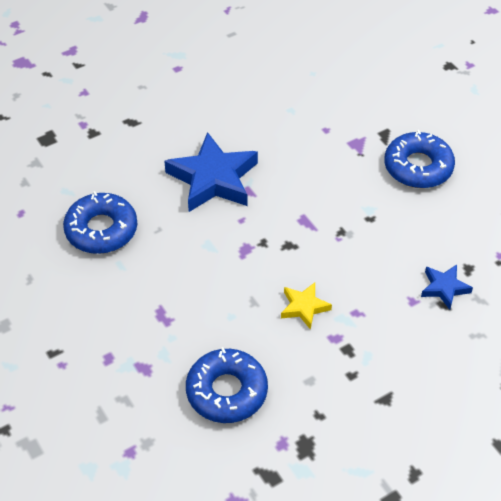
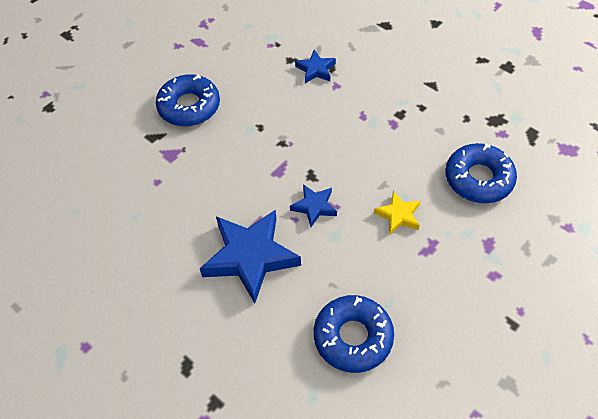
camera: 105 degrees left, 5 degrees up
yellow star [281,282,332,330] -> yellow star moved to [374,191,421,235]
none -> blue star [290,184,337,227]

